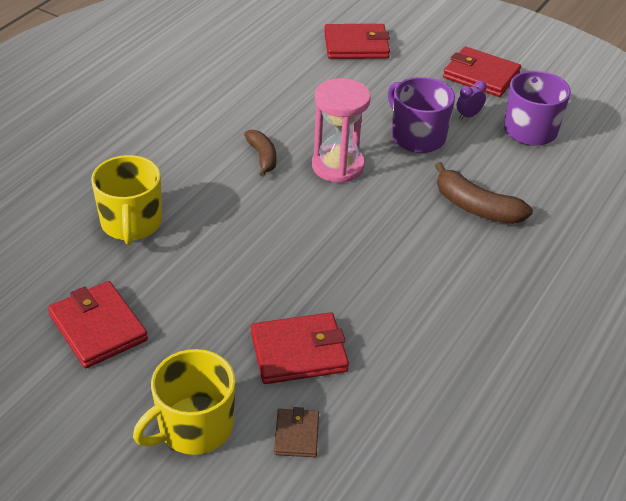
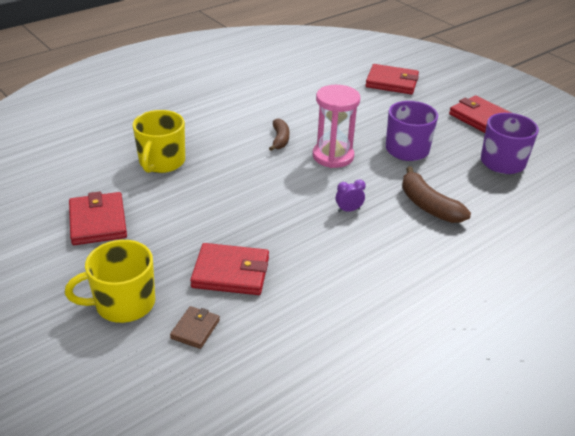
camera: 20 degrees right, 5 degrees down
purple clock [457,81,487,120] -> purple clock moved to [336,179,366,212]

